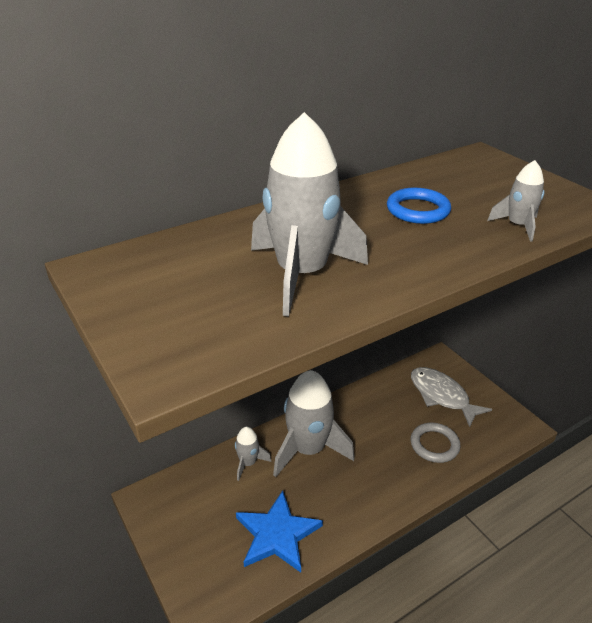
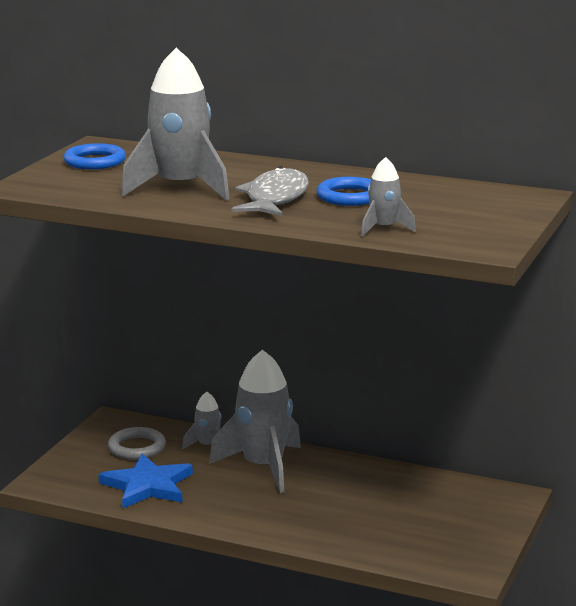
camera: 55 degrees right, 15 degrees down
grey fish [411,367,492,427] -> grey fish moved to [232,166,309,216]
grey ring [411,423,461,463] -> grey ring moved to [108,427,166,460]
none -> blue ring [63,143,126,169]

